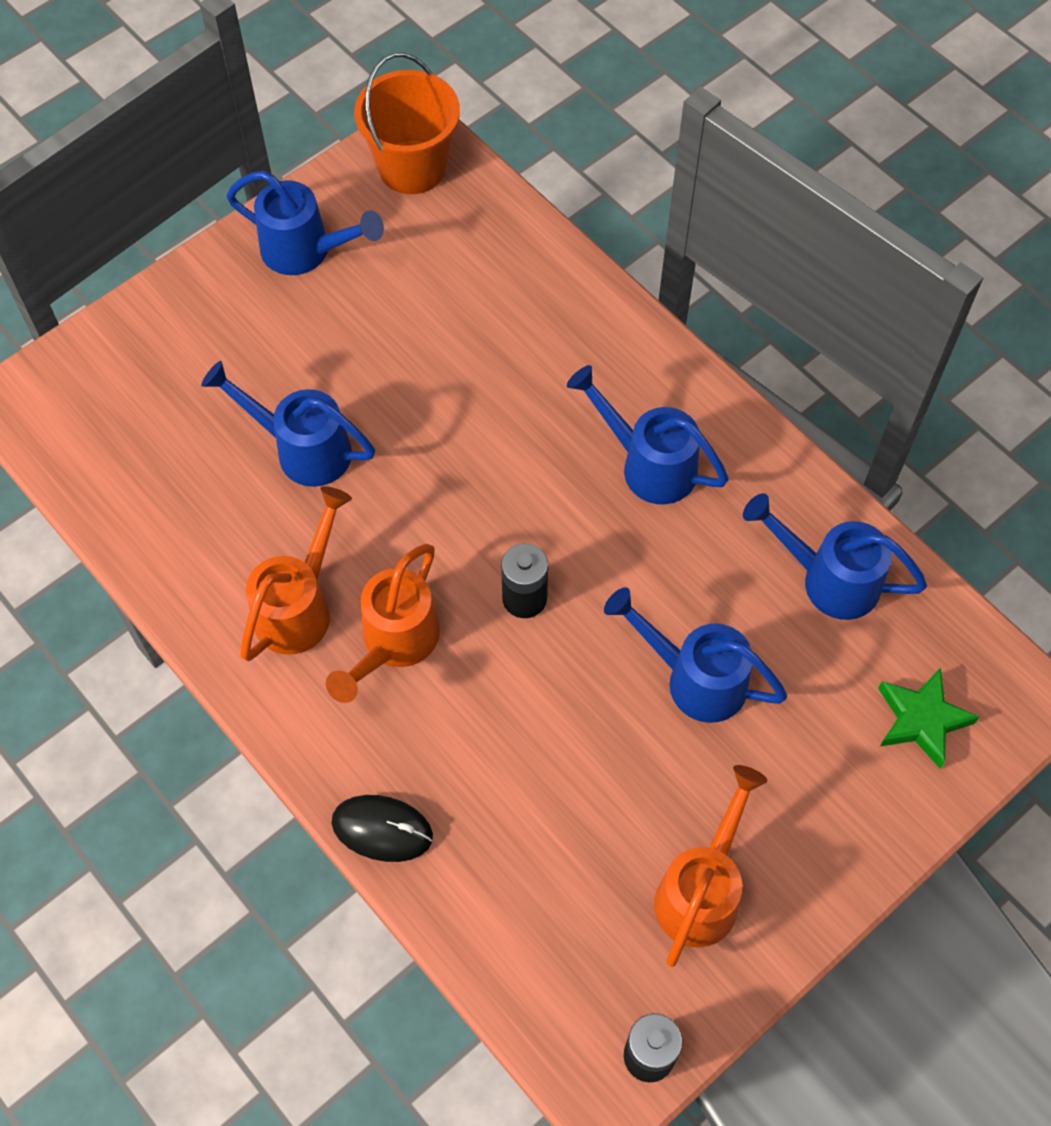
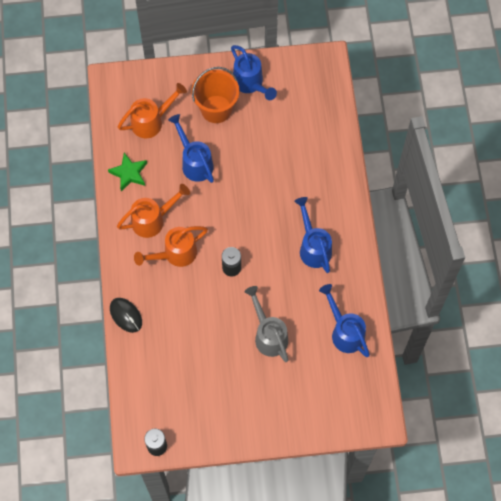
camera: 35 degrees right, 5 degrees up
orange bucket [354,53,460,194] -> orange bucket moved to [192,67,239,123]
blue watering can [604,587,787,723] -> grey watering can [244,286,288,362]
orange watering can [654,765,767,967] -> orange watering can moved to [118,83,187,138]
green star [878,668,979,769] -> green star moved to [108,153,147,191]

